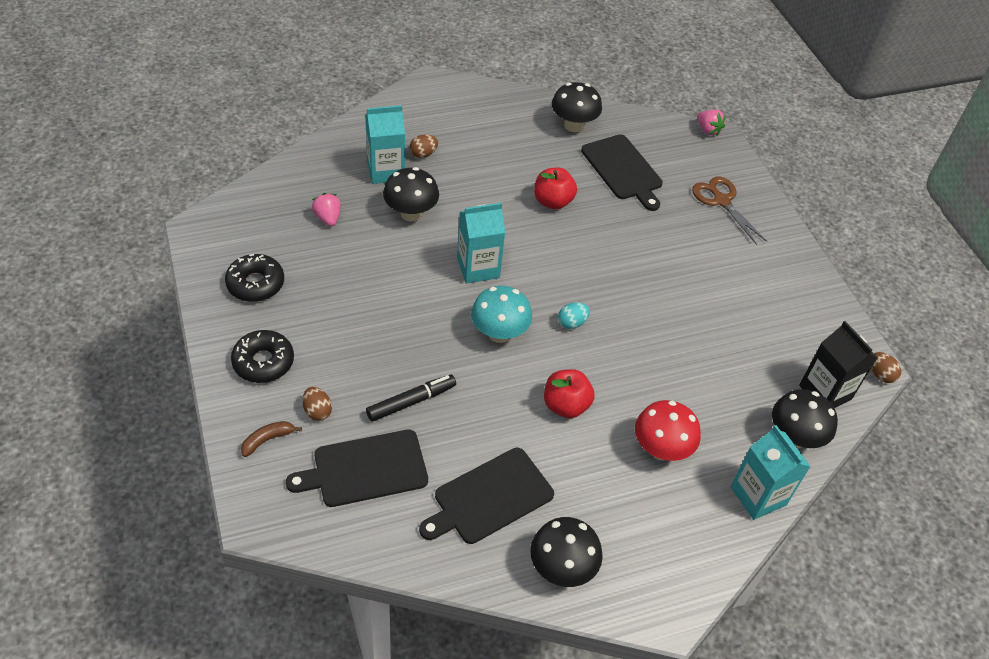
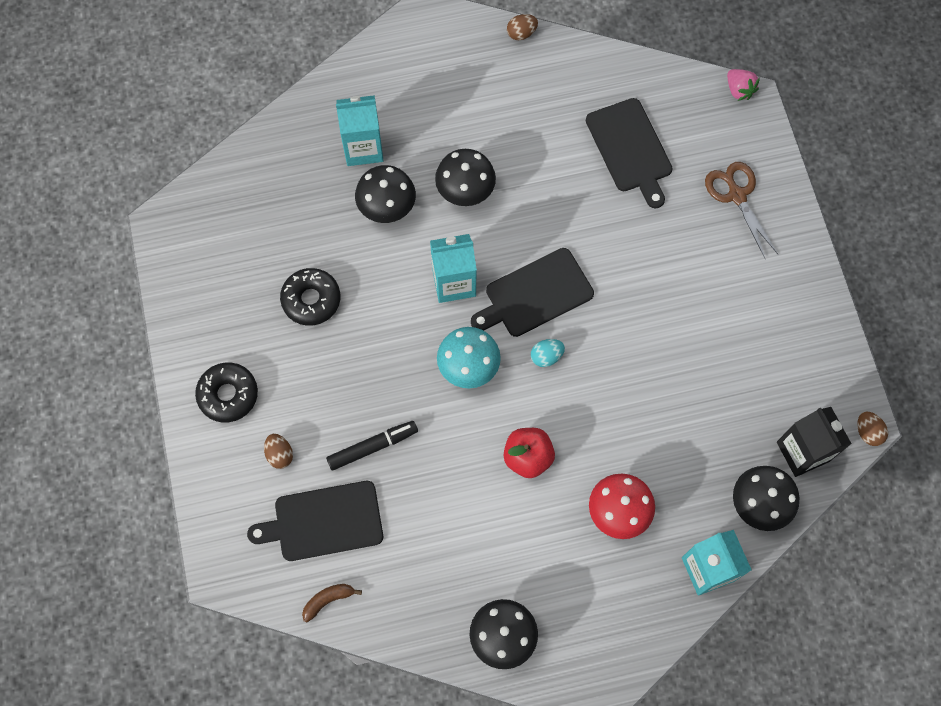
camera: 10 degrees right, 20 degrees up
black donut [225,254,284,302] -> black donut moved to [280,268,340,326]
brown banana [241,421,302,457] -> brown banana moved to [302,584,362,622]
pink strawberry [312,193,341,226] -> none
brown egg [410,135,438,158] -> brown egg moved to [507,14,538,40]
black cutting board [419,448,554,544] -> black cutting board moved to [471,248,594,337]
red apple [534,168,577,210] -> none
black mushroom [552,82,602,132] -> black mushroom moved to [435,149,496,206]

